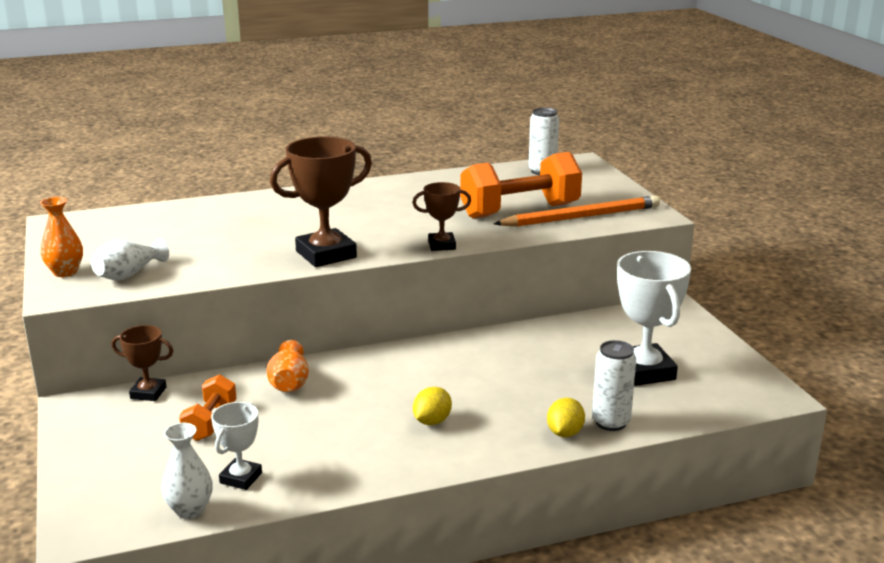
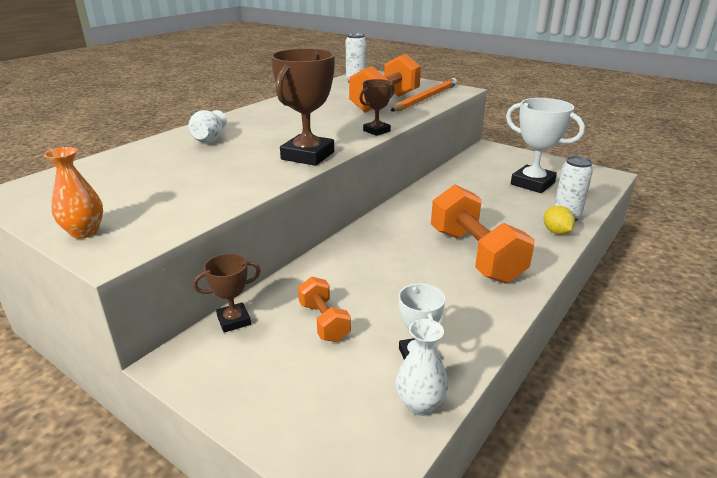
camera: 35 degrees left, 5 degrees up
white vase [91,238,169,281] -> white vase moved to [189,110,227,143]
orange vase [267,340,309,392] -> none
yellow lemon [413,387,452,425] -> orange dumbbell [431,185,535,284]

